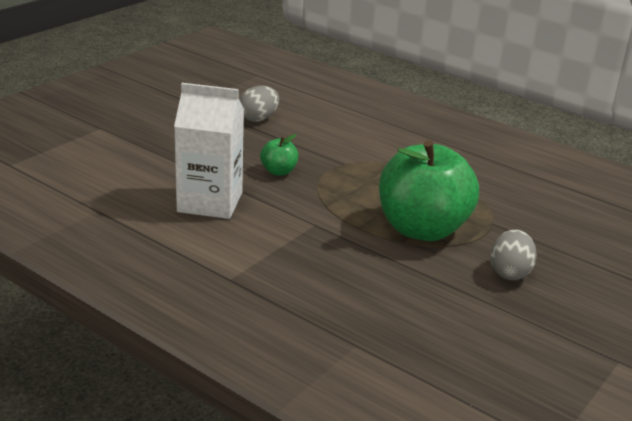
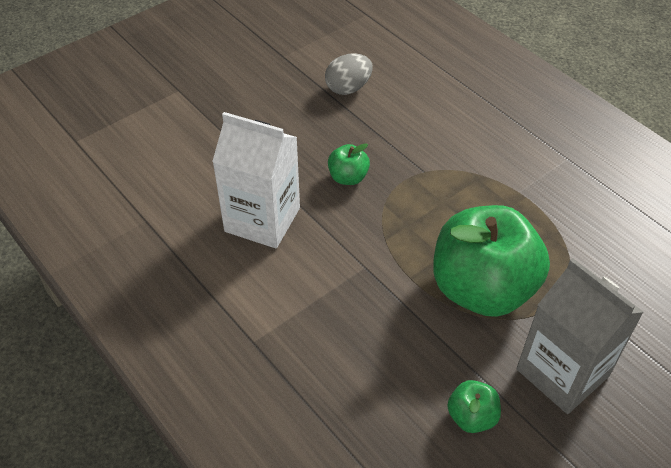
camera: 15 degrees right, 20 degrees up
grey egg [490,229,537,280] -> grey carton [516,258,644,414]
none -> green apple [447,380,501,433]

